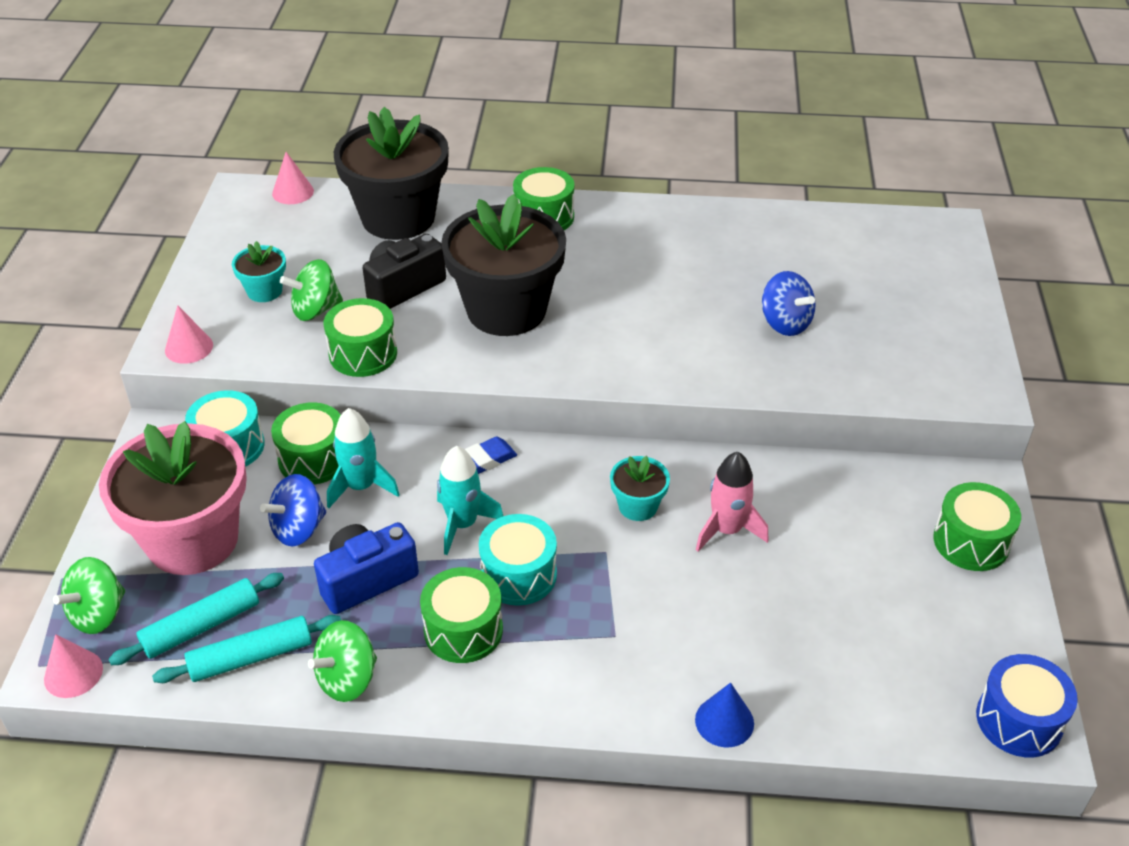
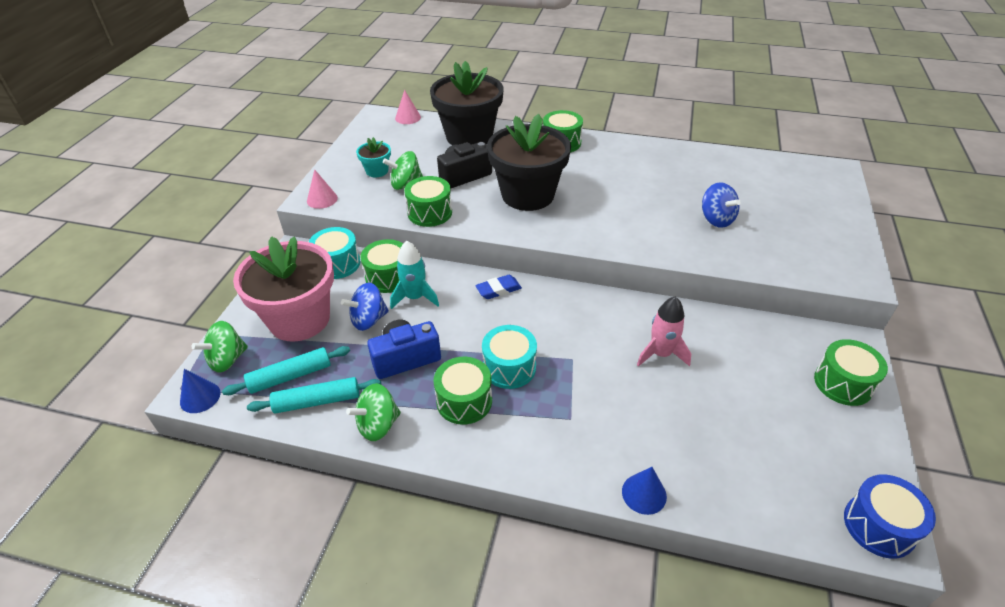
camera: 10 degrees right, 0 degrees up
pink cone [44,634,103,698] -> blue cone [180,369,221,413]
turquoise rocket [437,446,503,555] -> none
turquoise flower pot [610,456,670,521] -> none

